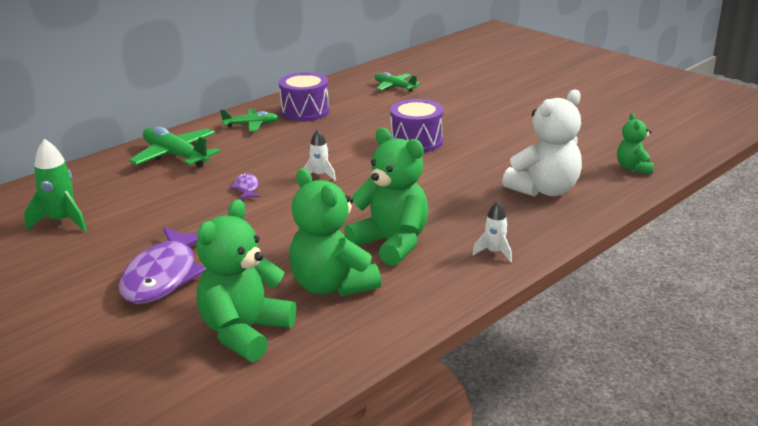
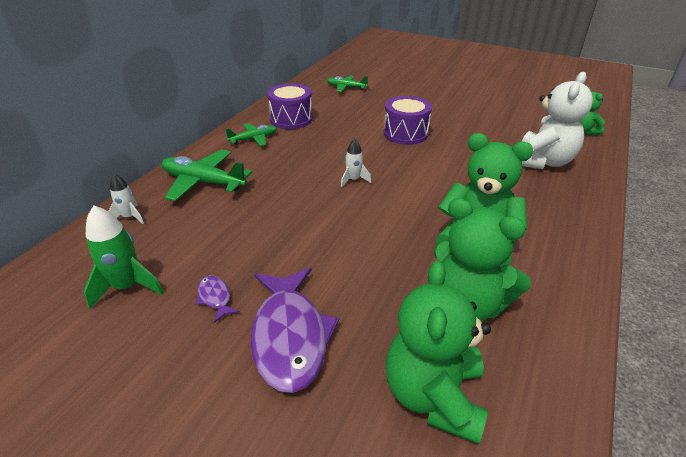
camera: 20 degrees left, 10 degrees up
purple fish [230,173,260,199] -> purple fish moved to [195,275,240,323]
white rocket [472,201,512,262] -> white rocket moved to [108,174,144,224]

